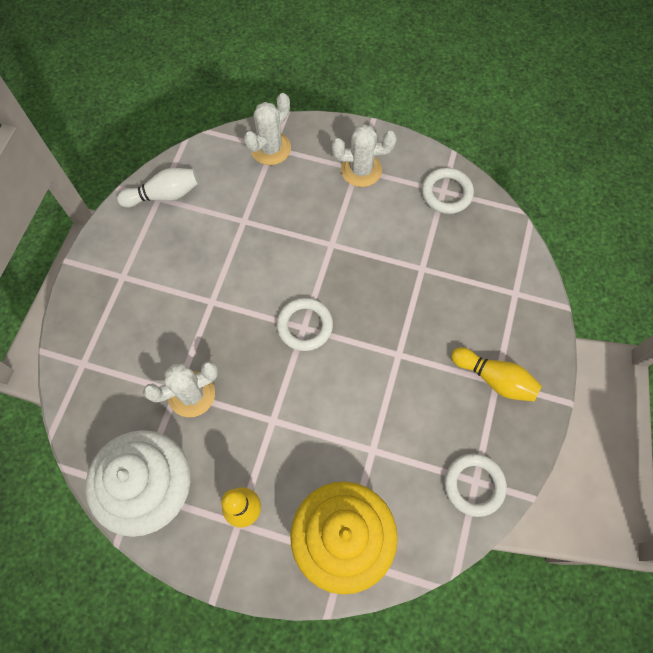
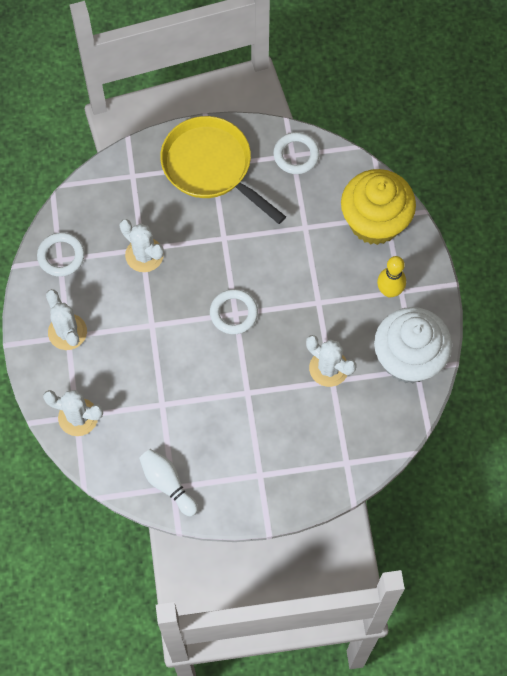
camera: 115 degrees left, 0 degrees up
yellow bowling pin [451,347,542,402] -> yellow pan [160,116,286,224]
none -> white cactus [119,219,164,272]

